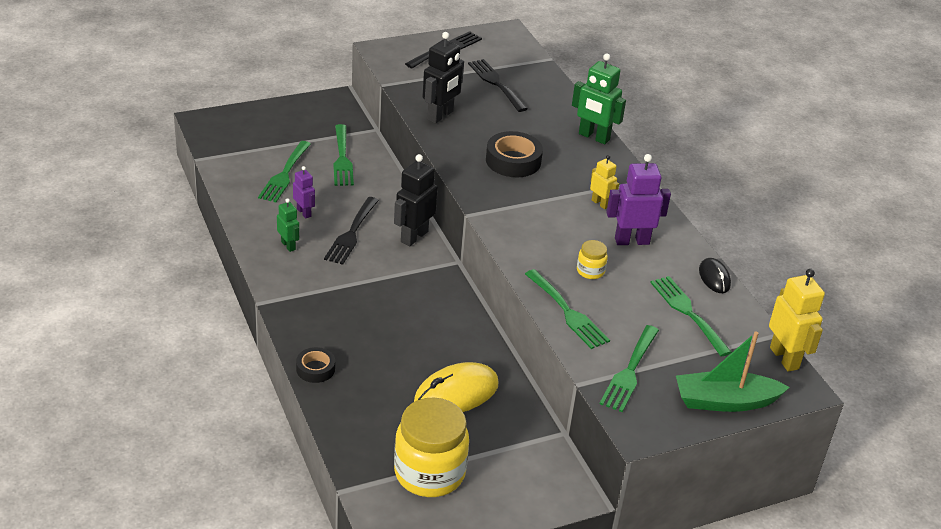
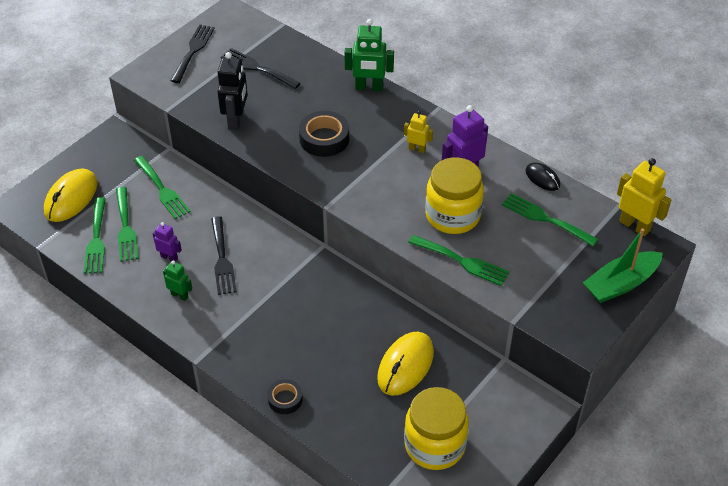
camera: 25 degrees left, 10 degrees up
black robot [394,154,438,246] -> none
yellow jar [577,240,608,279] -> yellow jar [425,157,484,234], size x2.24
green fork [600,325,659,412] -> green fork moved to [84,197,106,274]
none -> yellow mouse [44,168,97,222]

